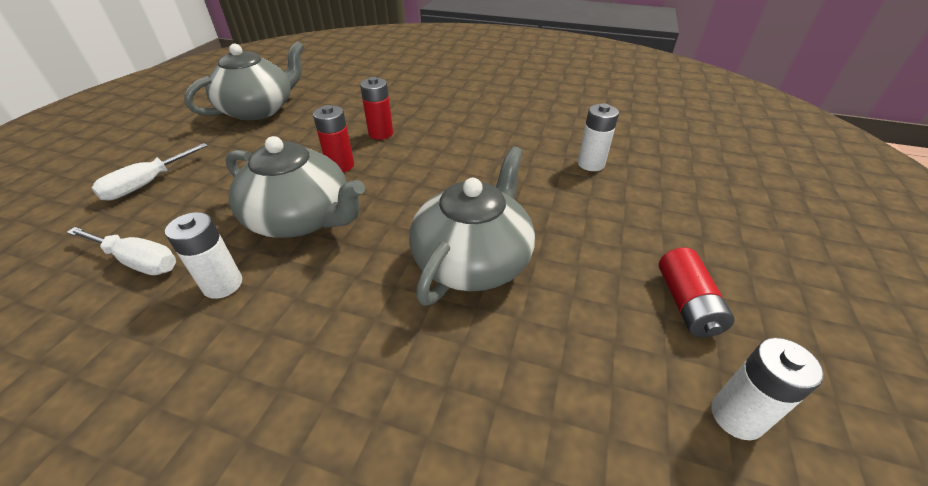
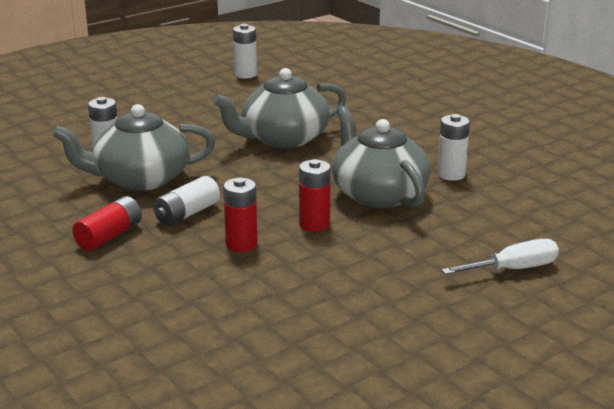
camera: 145 degrees left, 15 degrees down
white screwdriver [67,227,176,275] -> none
grey teapot [184,41,304,120] -> grey teapot moved to [52,104,215,191]
red battery [659,248,735,337] -> red battery moved to [72,196,142,251]
none -> white battery [153,176,220,226]

